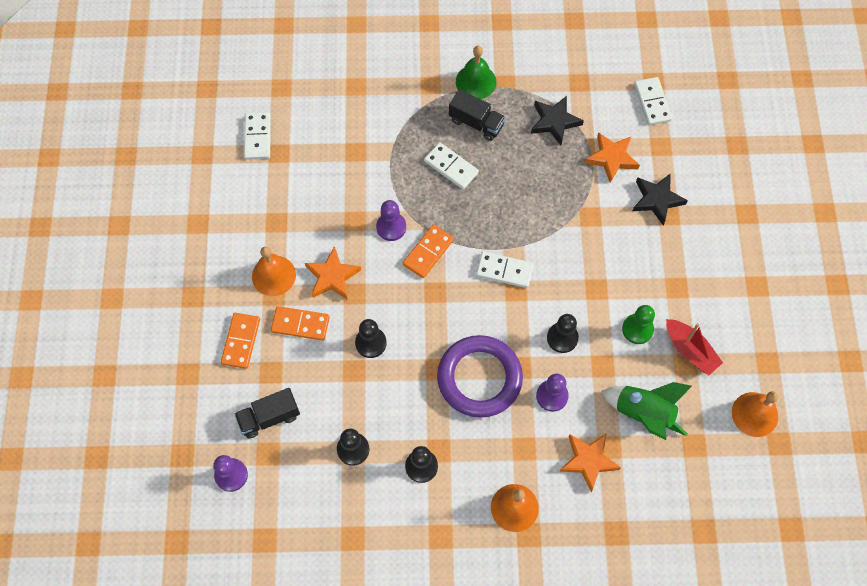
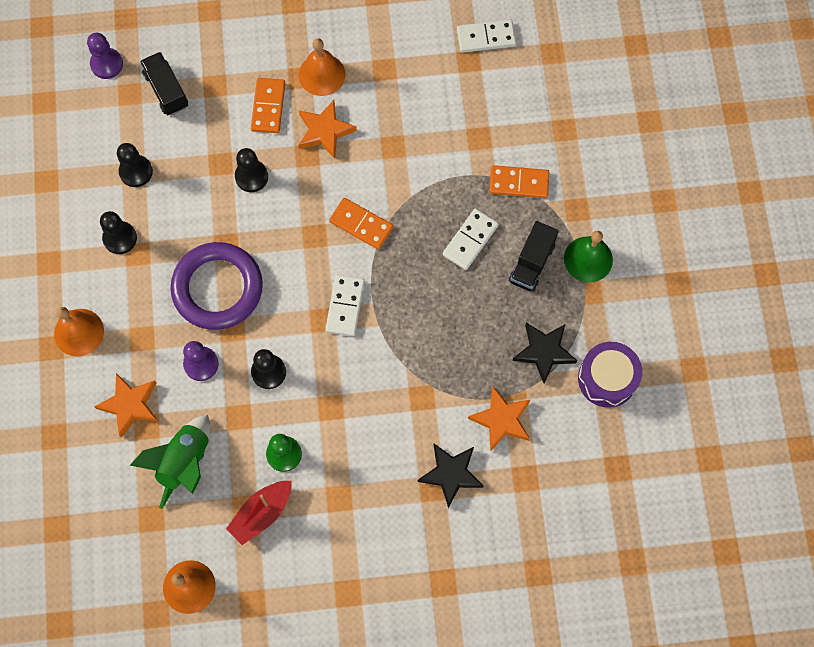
camera: 85 degrees right, 5 degrees up
orange domino [221,313,260,369] -> orange domino moved to [489,165,550,198]
purple pawn [376,200,406,241] -> none
white domino [634,77,672,125] -> none
none -> purple drum [578,342,642,408]

